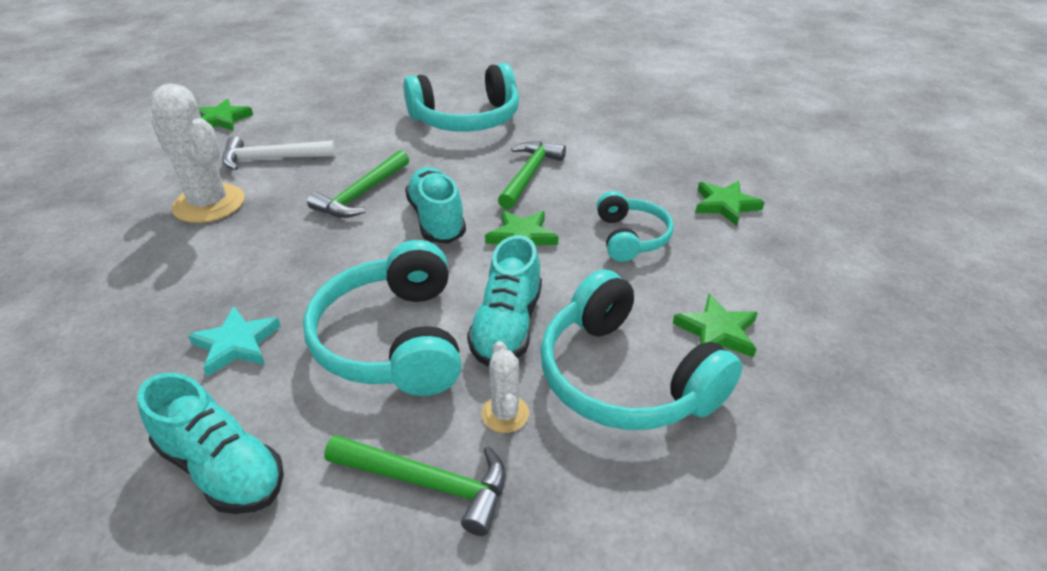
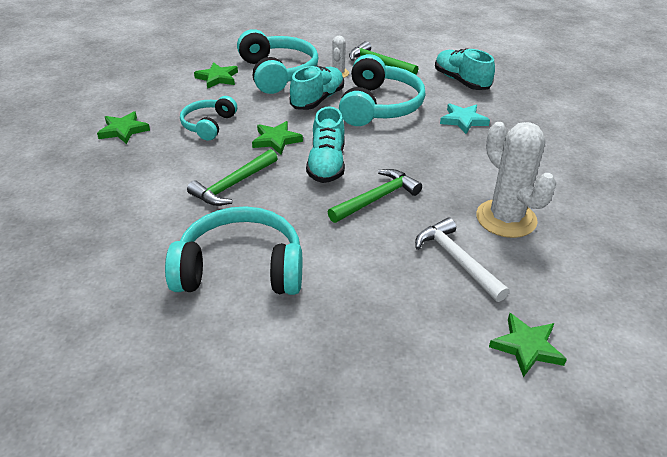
camera: 160 degrees left, 0 degrees up
white hammer [222,136,336,170] -> white hammer turned 135 degrees counterclockwise [415,218,509,302]

